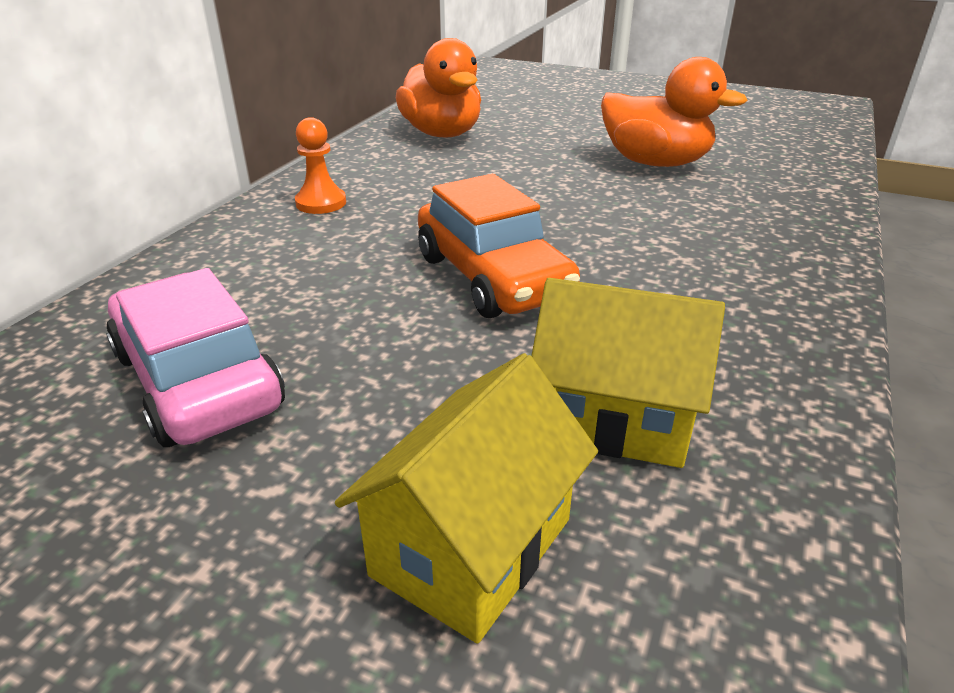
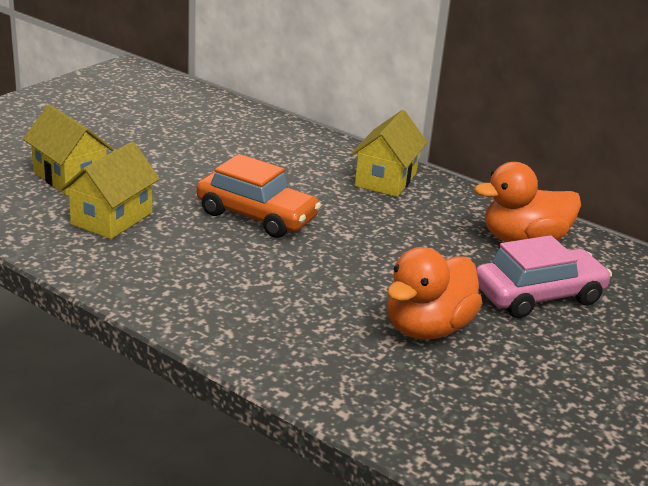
camera: 100 degrees right, 5 degrees down
pink car [106,268,285,447] -> pink car moved to [476,235,612,318]
orange pawn [295,117,346,214] -> yellow house [351,110,427,197]
orange car [418,174,580,318] -> orange car turned 135 degrees counterclockwise [196,154,321,238]

